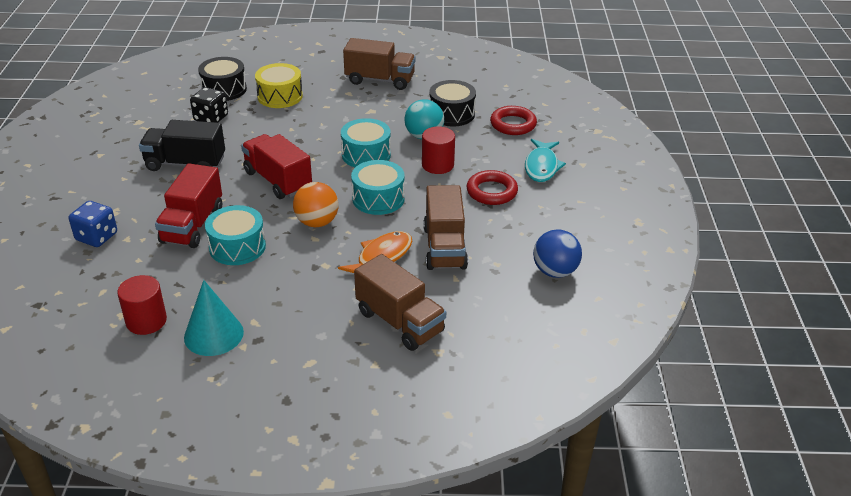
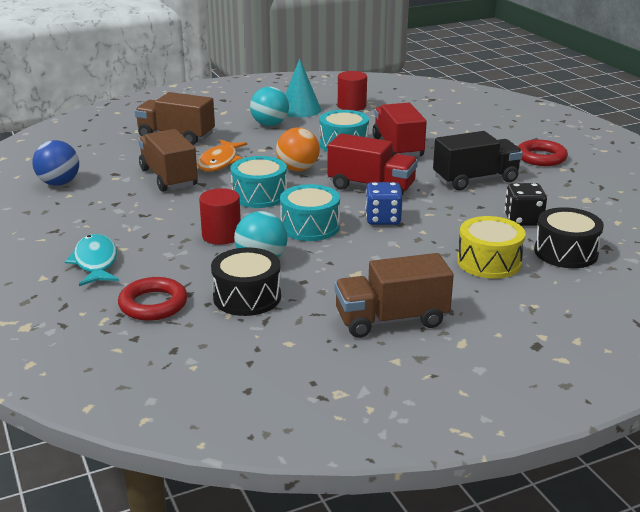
camera: 155 degrees right, 10 degrees down
blue dice [69,201,117,247] -> blue dice moved to [365,182,403,225]
red ring [467,170,518,205] -> red ring moved to [518,140,568,166]
none -> turquoise ball [250,87,289,126]

